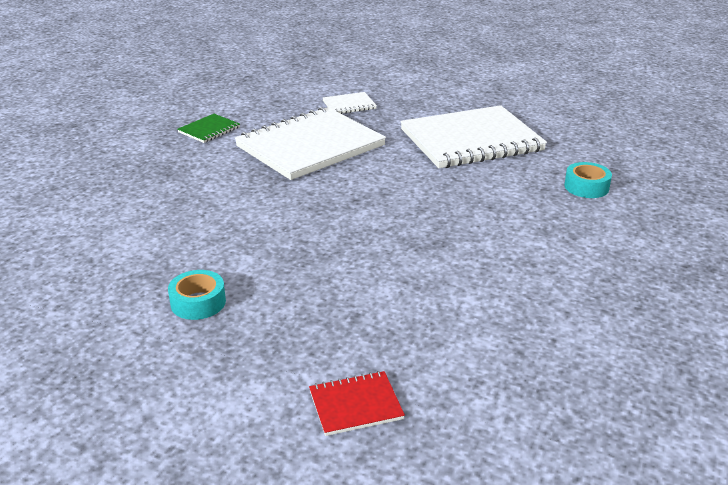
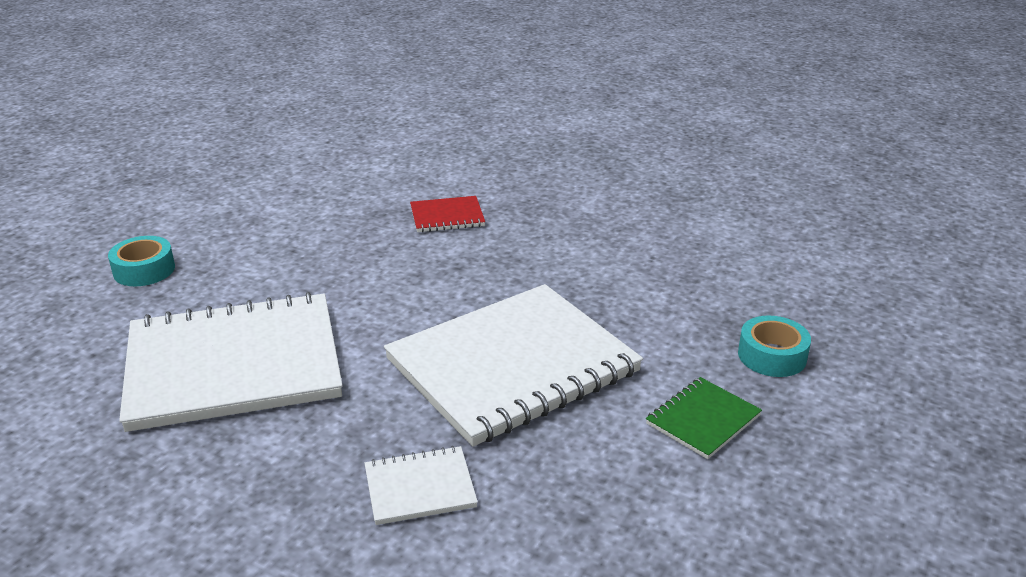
camera: 175 degrees left, 0 degrees up
turquoise tape [168,270,226,320] -> turquoise tape moved to [738,315,811,377]
red notebook [309,371,405,436] -> red notebook moved to [410,196,485,232]

